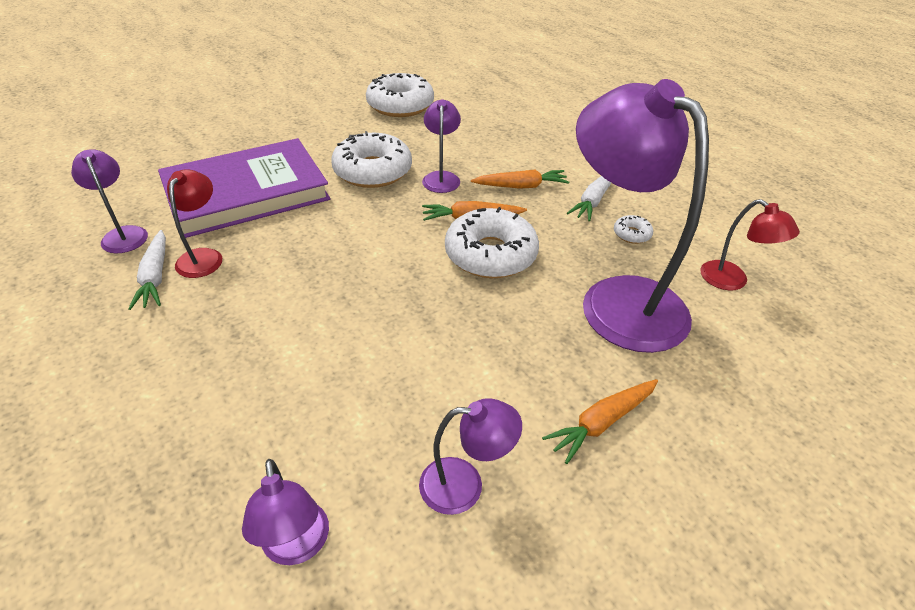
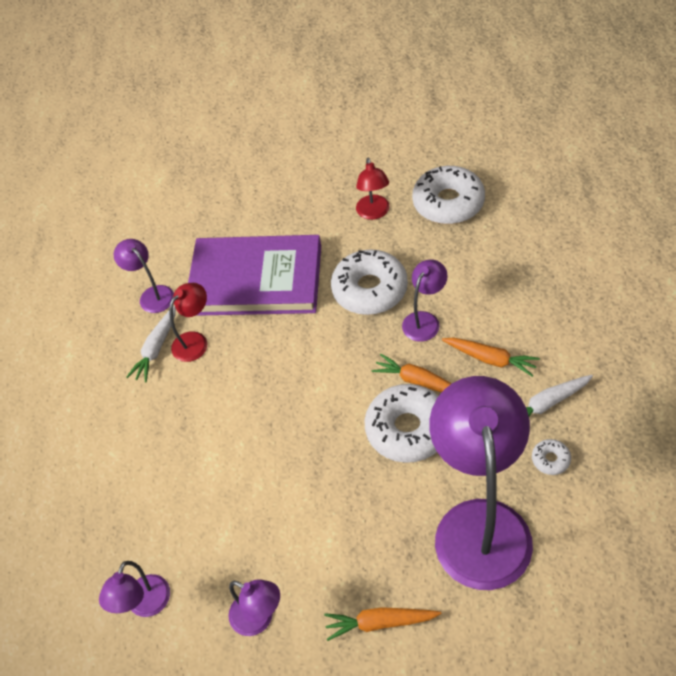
camera: 40 degrees right, 10 degrees up
purple lamp [71,149,148,253] -> purple lamp turned 45 degrees counterclockwise [114,239,174,313]
red lamp [700,199,800,290] -> red lamp moved to [356,158,389,220]

